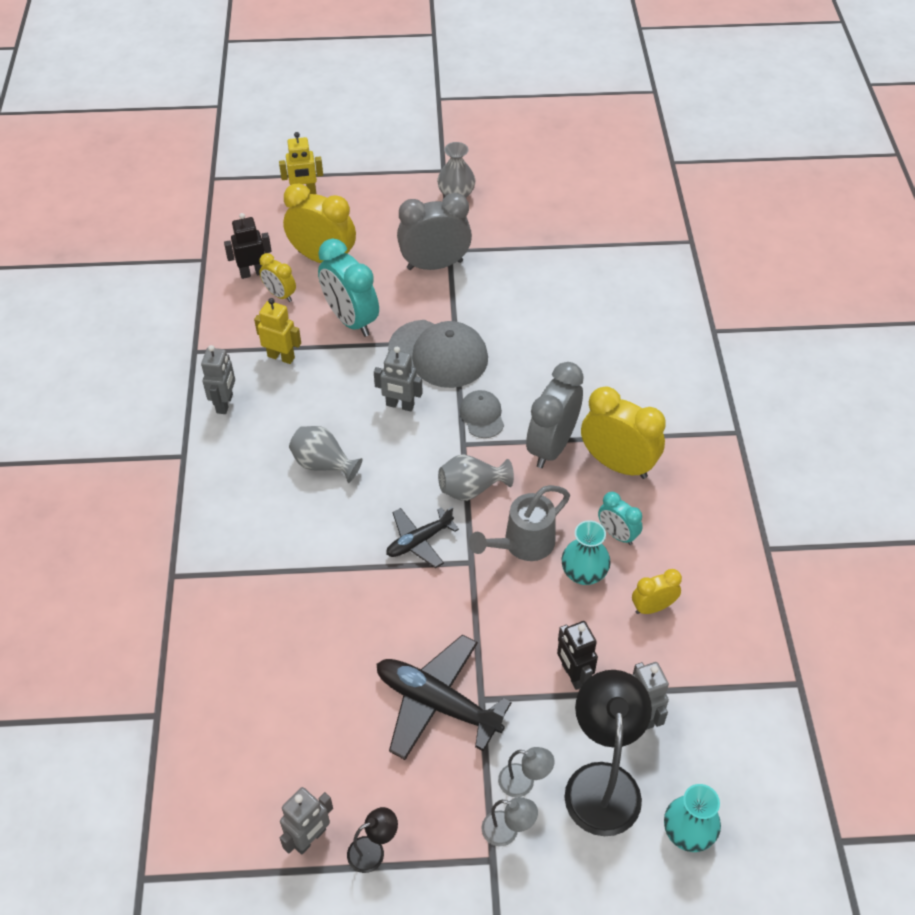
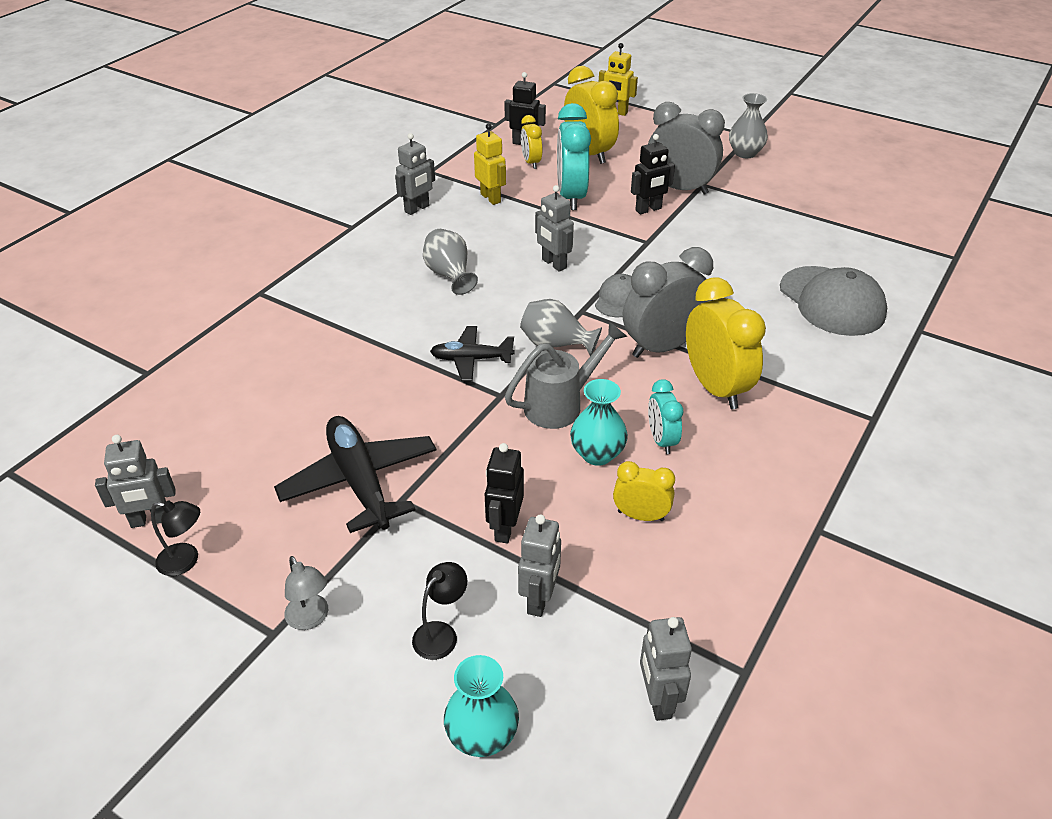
camera: 35 degrees right, 10 degrees down
grey cap [388,320,488,388] -> grey cap moved to [780,266,887,336]
grey watering can [469,485,570,561] -> grey watering can turned 150 degrees clockwise [505,321,628,429]
grey lamp [498,747,555,797] -> none
black lamp [565,670,652,836] -> black lamp [412,562,467,660], size x0.47
none -> black robot [631,134,675,214]
none -> grey robot [640,617,692,721]

